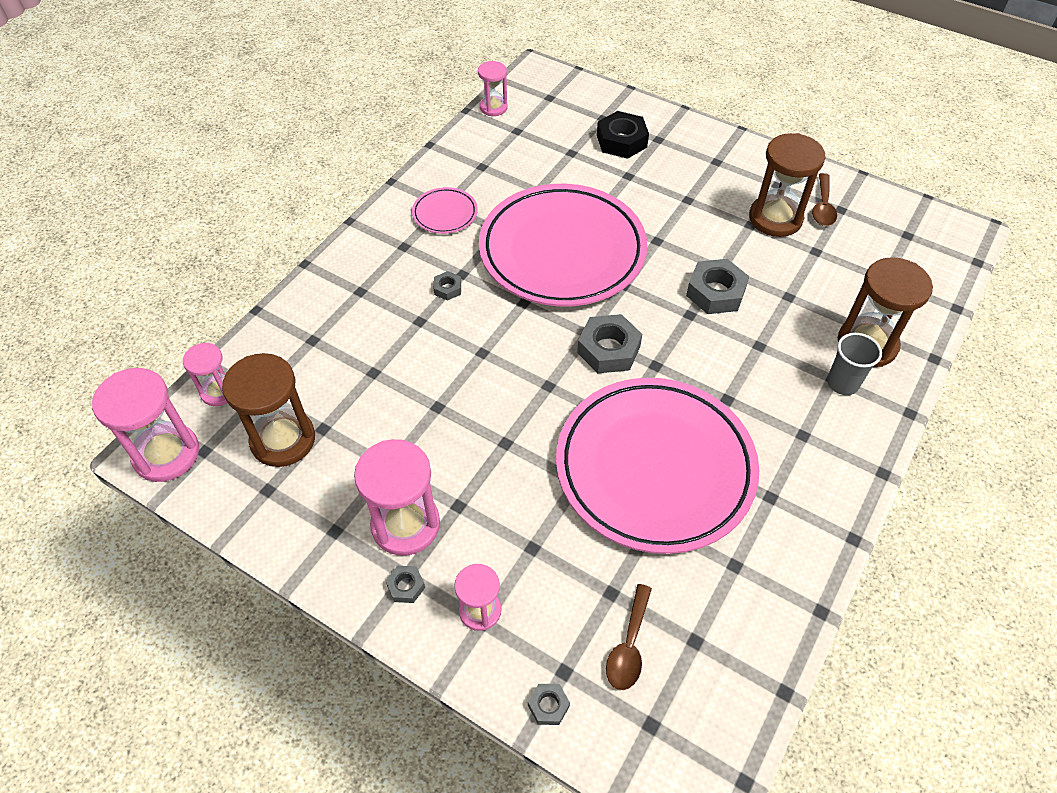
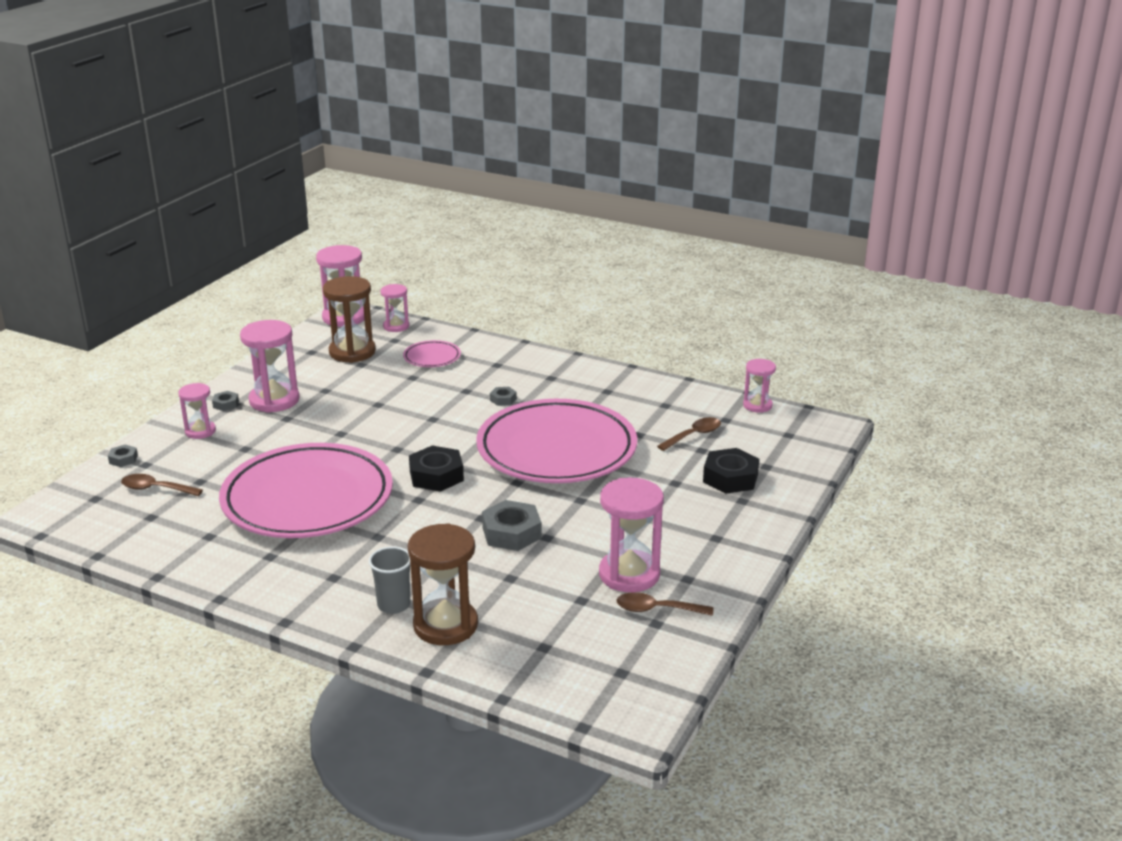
camera: 85 degrees right, 25 degrees down
pink plate [412,187,478,234] -> pink plate moved to [403,340,461,367]
grey nut [577,314,642,373] -> black nut [409,445,464,492]
brown hourglass [749,133,826,237] -> pink hourglass [599,478,664,592]
none -> brown spoon [657,417,721,451]

